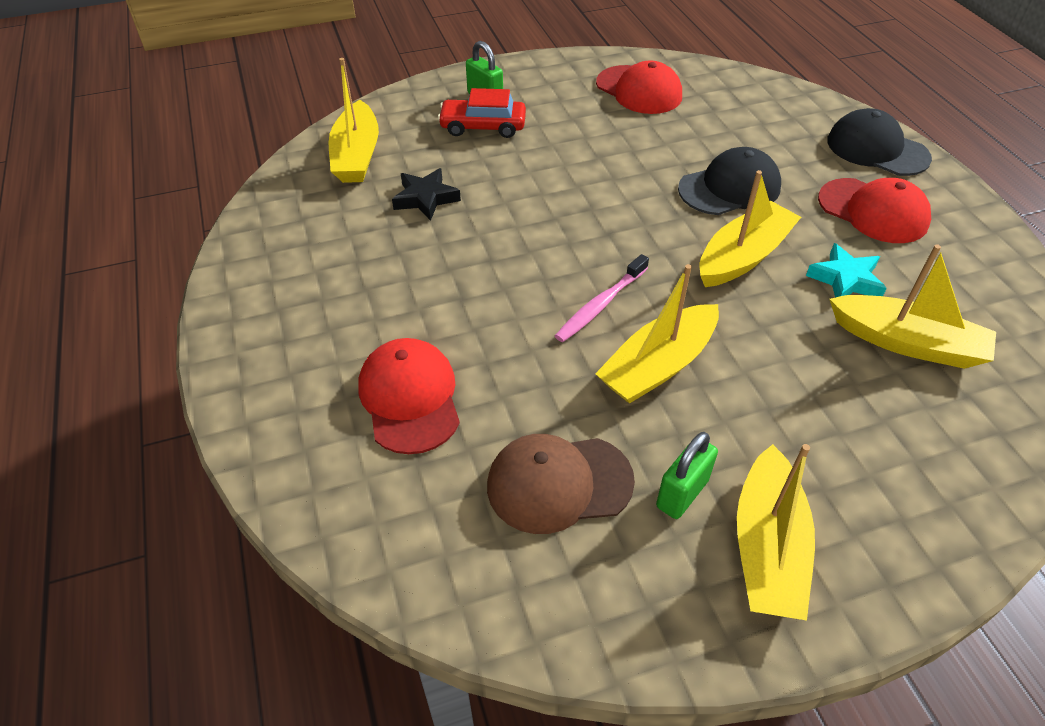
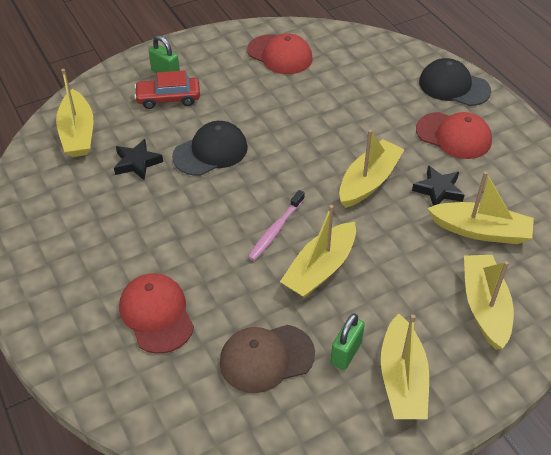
camera: 10 degrees left, 0 degrees up
black cap [678,147,781,215] -> black cap moved to [172,121,248,176]
turquoise star [806,243,887,298] -> black star [412,165,464,206]
none -> yellow boat [464,255,514,350]

